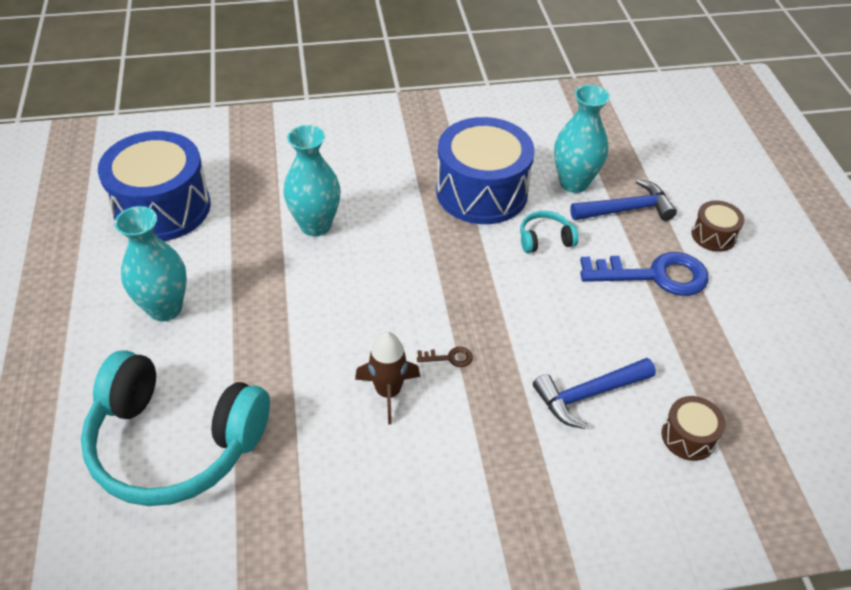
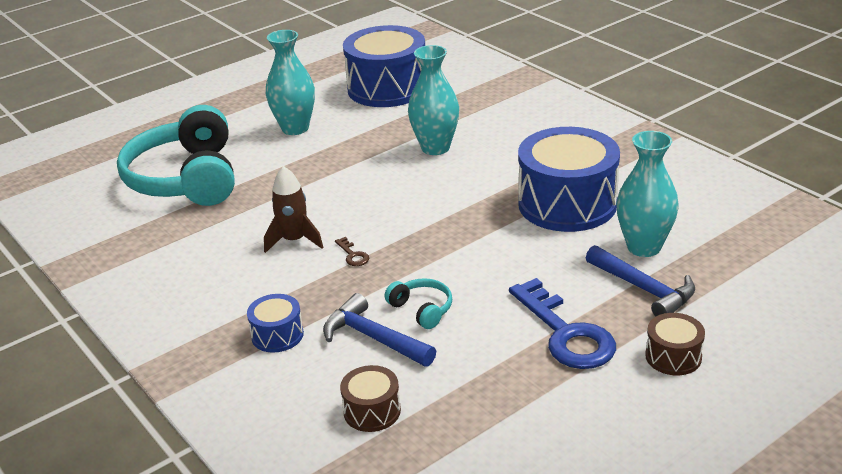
camera: 65 degrees right, 15 degrees down
turquoise headphones [520,211,579,253] -> turquoise headphones moved to [385,278,452,329]
none -> blue drum [247,294,304,353]

